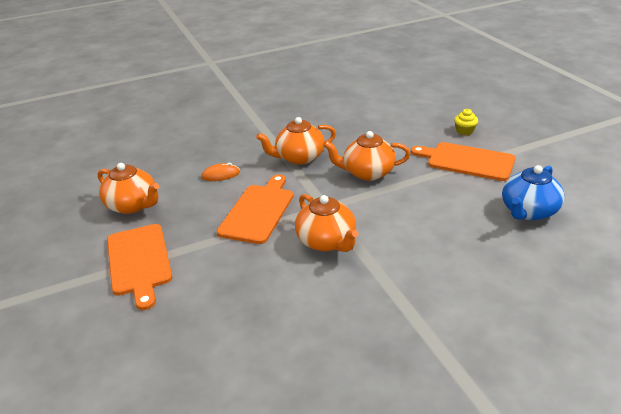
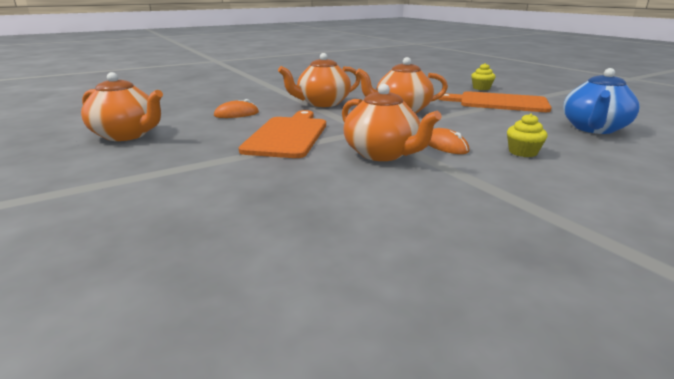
camera: 10 degrees left, 10 degrees down
orange cutting board [107,224,172,310] -> none
none -> orange mouse [428,128,469,154]
none -> yellow cupcake [507,113,548,157]

